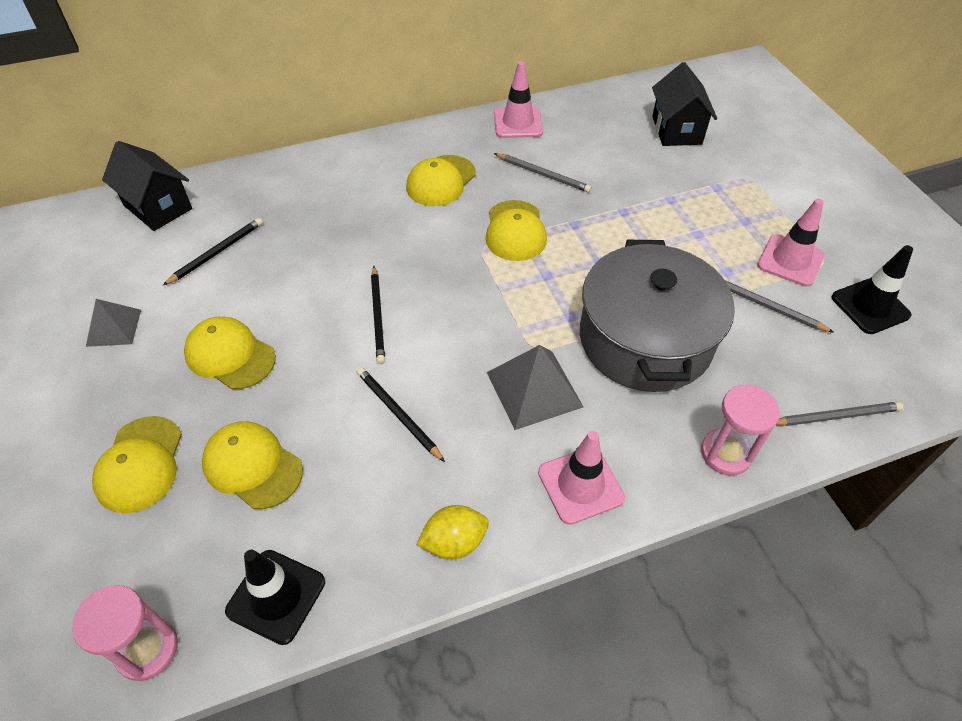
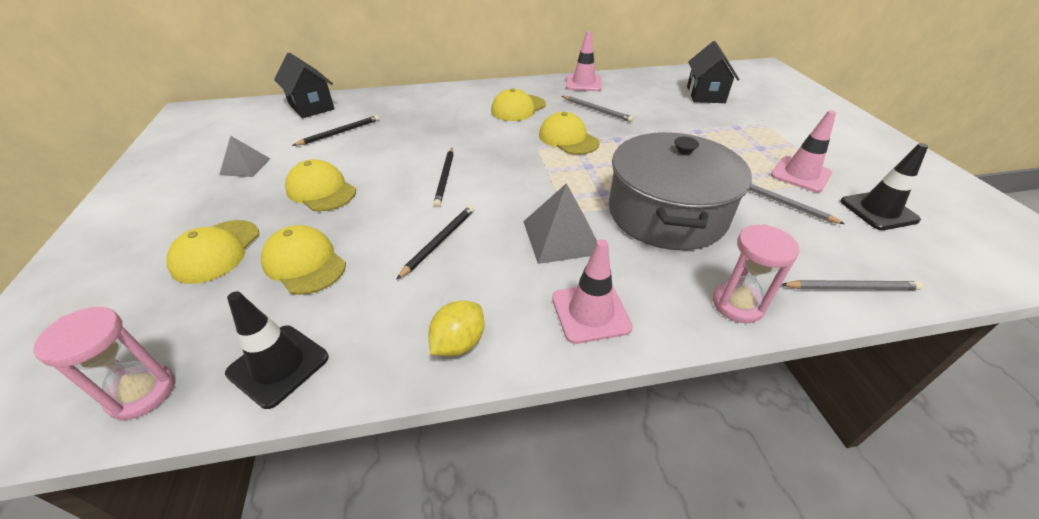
camera: 10 degrees right, 10 degrees down
black pencil [357,367,445,462] -> black pencil turned 60 degrees clockwise [396,205,474,280]
yellow lemon [417,505,489,559] -> yellow lemon turned 45 degrees counterclockwise [429,301,484,356]
yellow cap [485,200,547,261] -> yellow cap turned 135 degrees clockwise [539,112,600,155]

